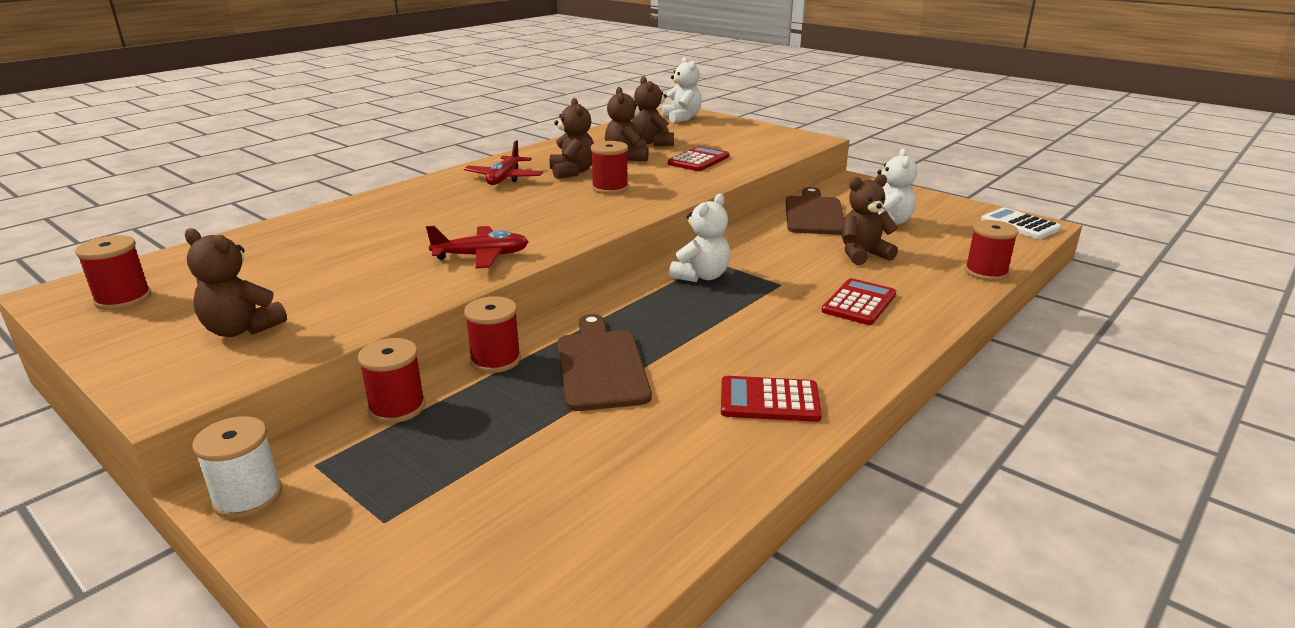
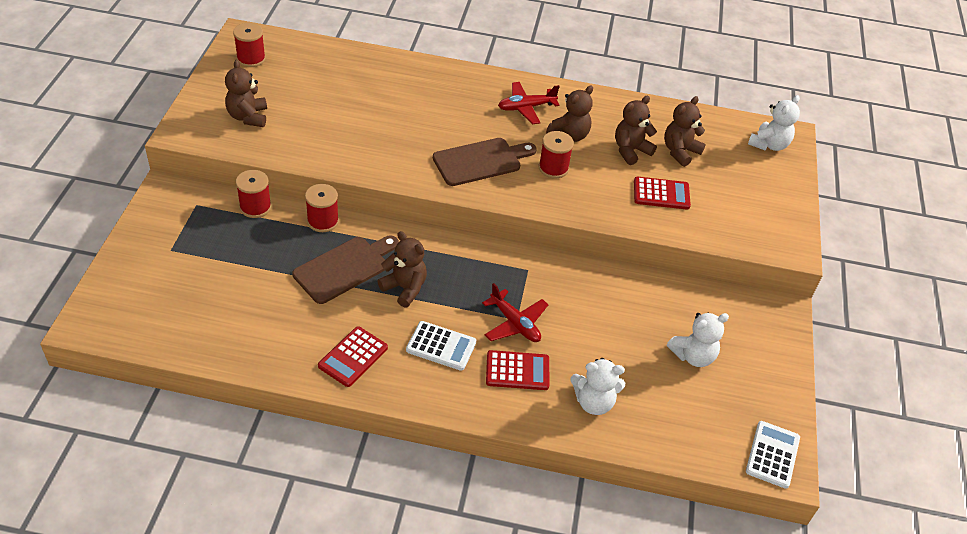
camera: 55 degrees right, 20 degrees up
white spool [192,416,282,519] -> none
red plane [426,226,529,268] -> red plane moved to [482,283,548,342]
white teddy bear [669,194,730,282] -> white teddy bear moved to [570,358,625,415]
red calculator [721,376,822,422] -> red calculator turned 120 degrees counterclockwise [318,327,388,387]
brown cutting board [786,187,844,235] -> brown cutting board moved to [433,138,537,186]
brown teddy bear [841,174,898,265] -> brown teddy bear moved to [377,231,427,308]
red spool [965,220,1018,281] -> none
none -> white calculator [406,321,476,371]

